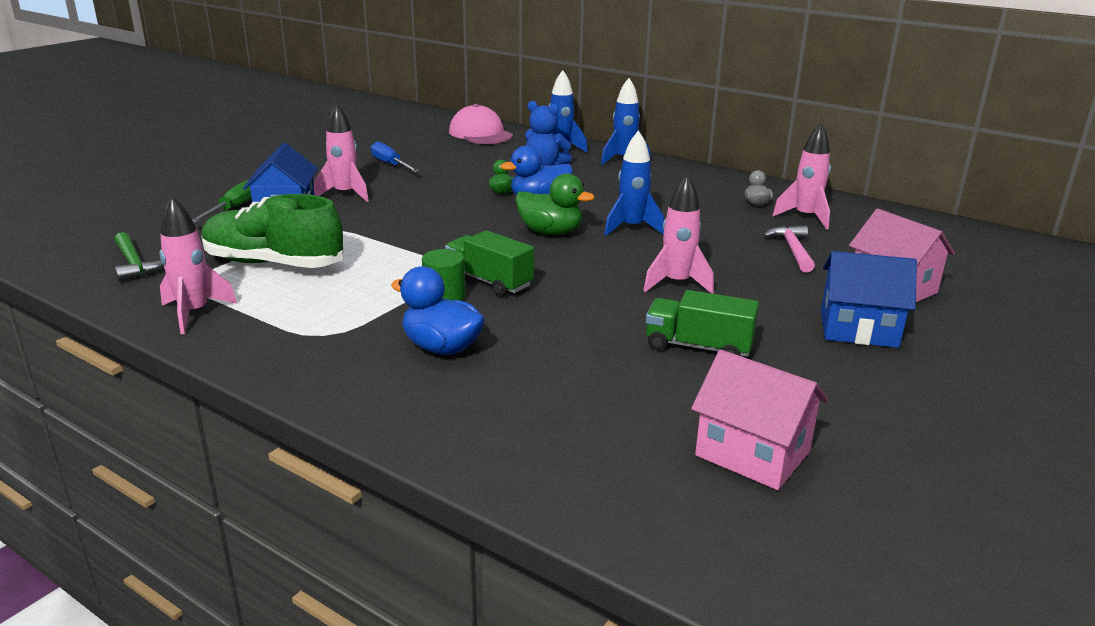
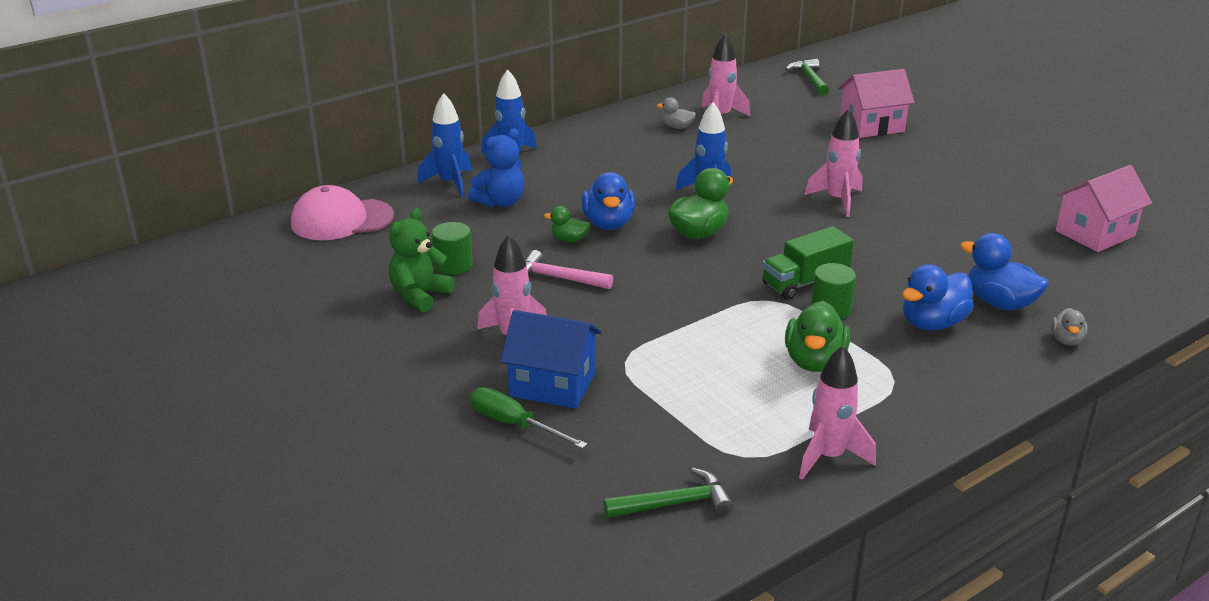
camera: 70 degrees left, 5 degrees up
green shoe [202,194,343,268] -> none
blue screwdriver [371,141,420,172] -> green teddy bear [389,208,455,312]
green truck [646,290,759,357] -> none
pink hammer [763,226,815,273] -> pink hammer moved to [525,250,613,289]
blue house [821,251,917,348] -> none
none -> green cylinder [432,222,473,275]
none -> green hammer [785,59,829,96]
none -> green duck [785,301,850,372]
none -> blue duck [960,233,1049,310]
none -> grey duck [1051,308,1088,346]

